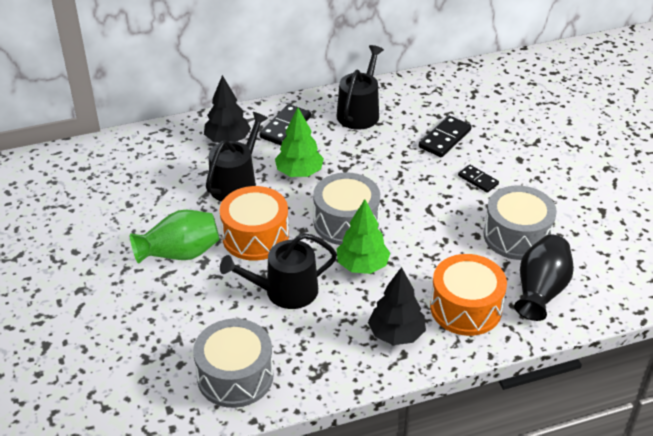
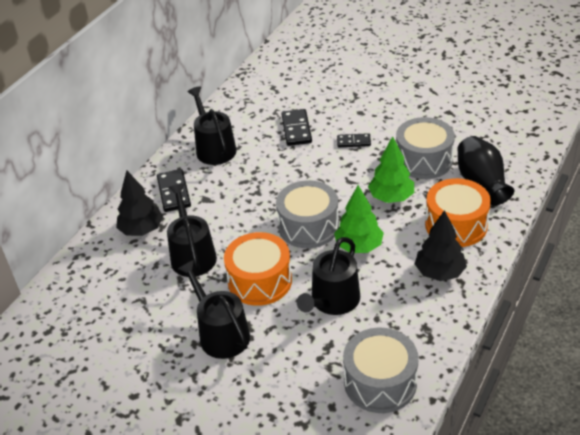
camera: 40 degrees left, 0 degrees up
green vase [130,210,219,264] -> black watering can [178,260,250,359]
green tree [275,108,324,177] -> green tree moved to [368,136,414,203]

